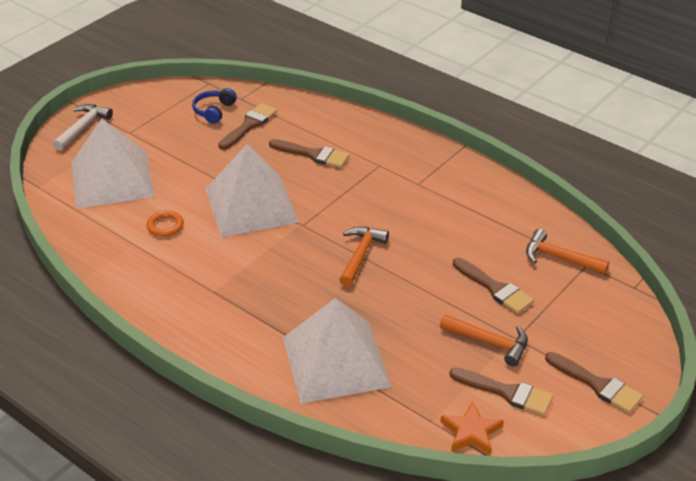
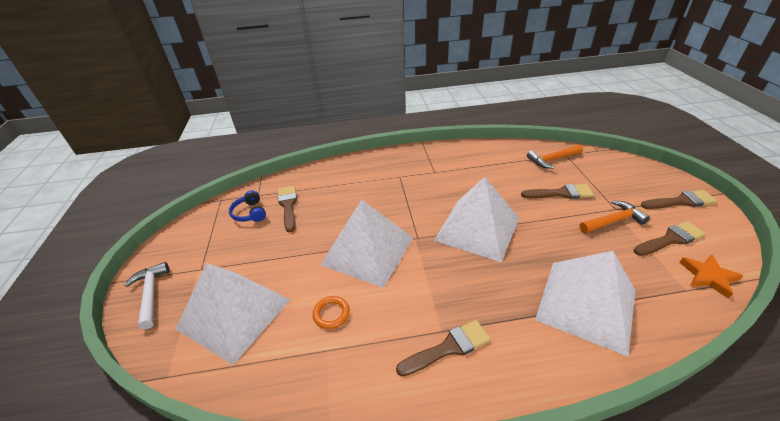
camera: 45 degrees left, 0 degrees up
brown brush [269,139,350,168] -> brown brush moved to [396,320,490,376]
orange hammer [339,227,389,287] -> white pyramid [434,177,519,263]

